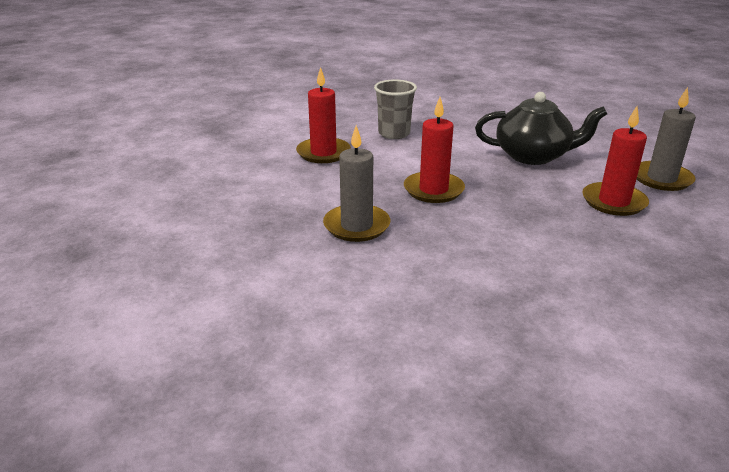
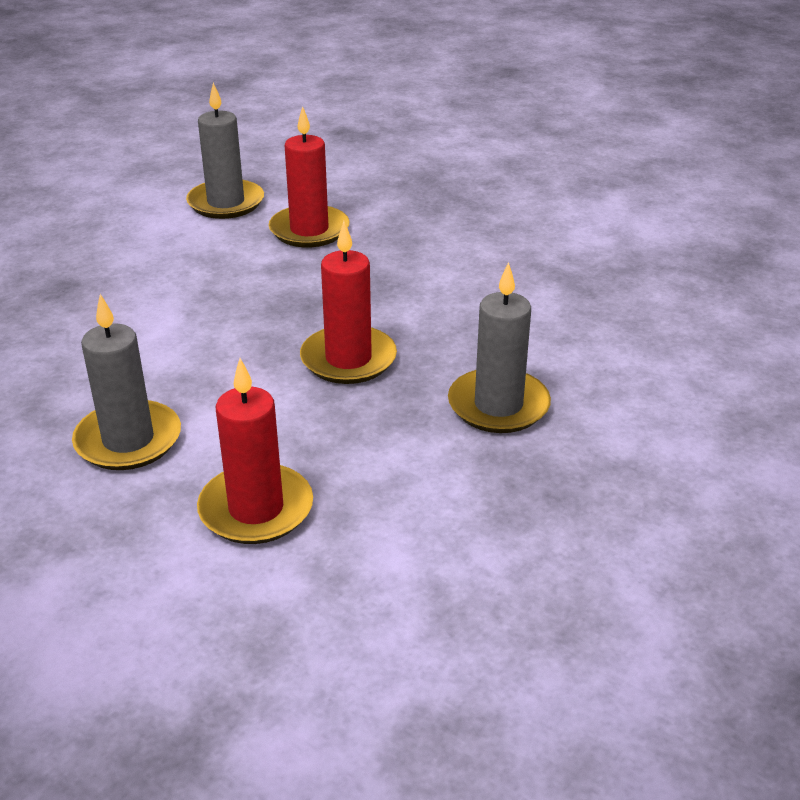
camera: 110 degrees left, 5 degrees up
grey cup [374,79,417,139] -> grey candle [72,294,181,470]
black teapot [475,92,607,165] -> none

